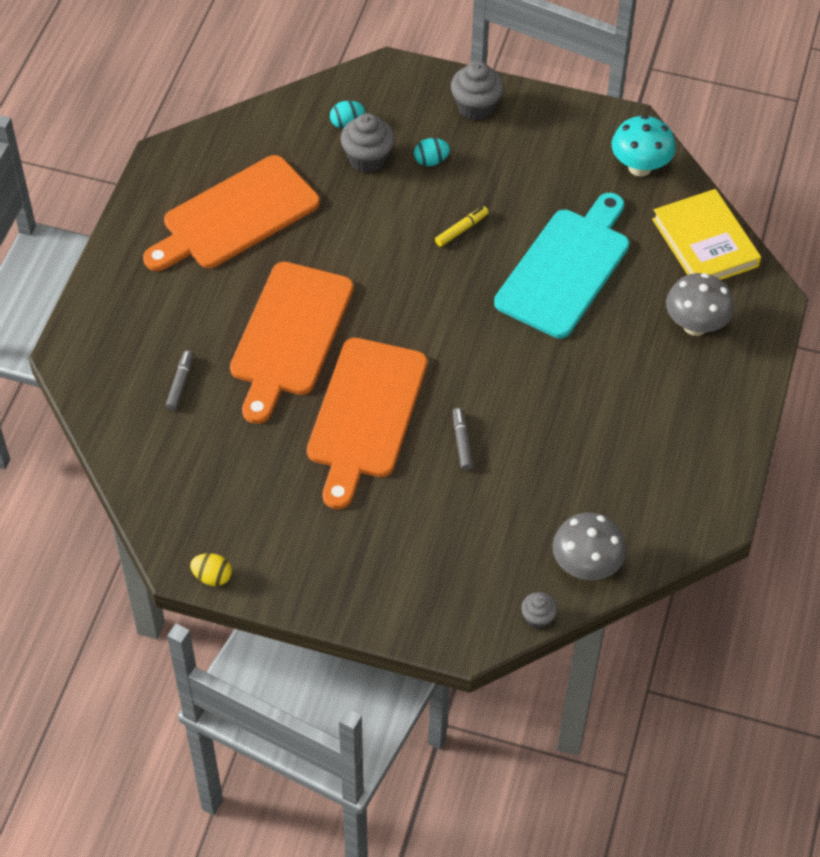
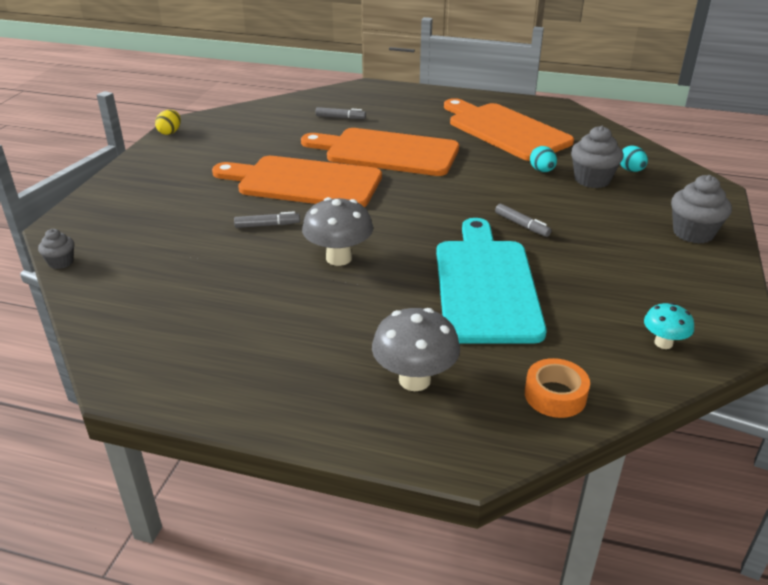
camera: 90 degrees right, 20 degrees down
turquoise egg [414,138,450,166] -> turquoise egg moved to [530,146,557,172]
yellow marker [435,206,489,247] -> grey marker [495,204,551,237]
turquoise cutting board [494,193,629,339] -> turquoise cutting board turned 120 degrees counterclockwise [436,218,547,344]
grey mushroom [552,512,626,580] -> grey mushroom moved to [302,197,373,266]
turquoise mushroom [612,115,676,177] -> turquoise mushroom [644,303,694,349], size x0.59
yellow book [652,189,761,280] -> orange tape [525,358,590,418]

